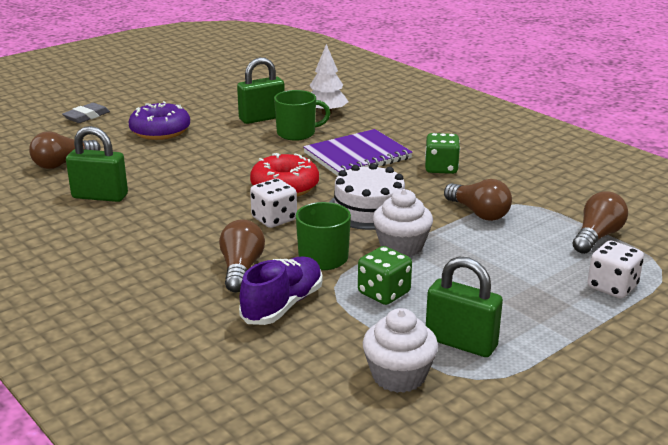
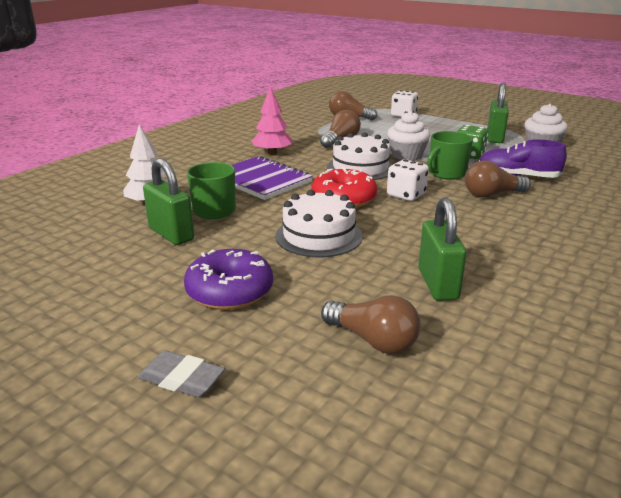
camera: 105 degrees left, 0 degrees up
green dice [425,133,460,174] -> pink tree [251,86,292,155]
none -> white cake [275,190,363,257]

